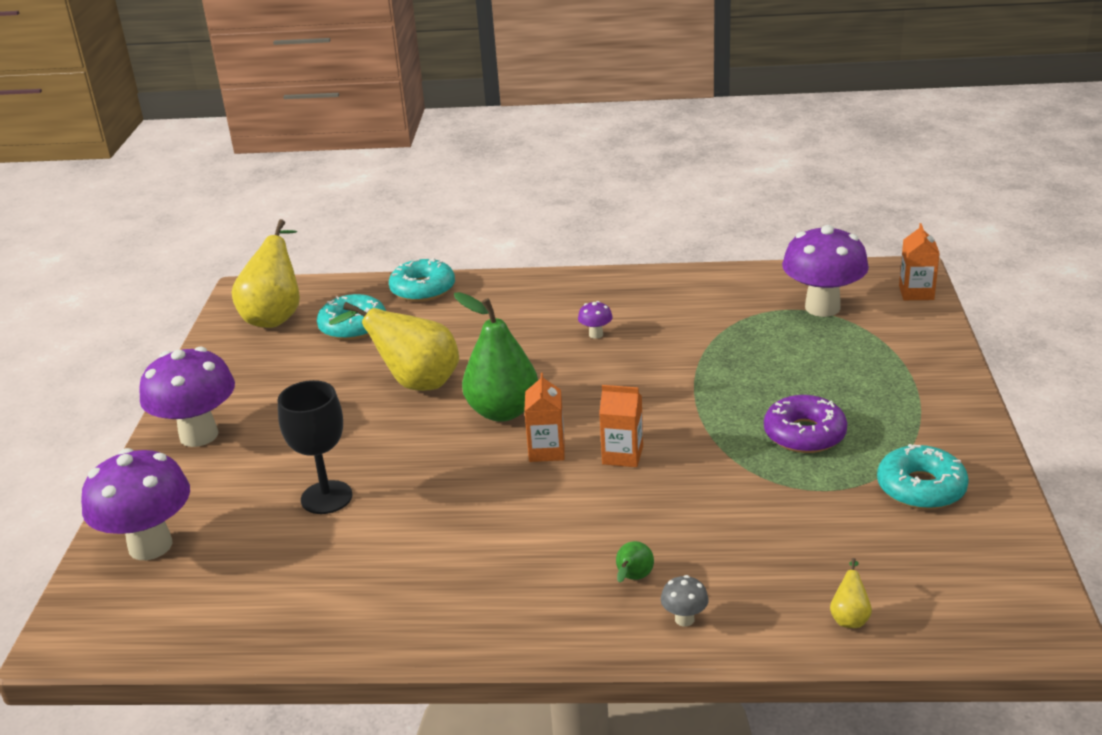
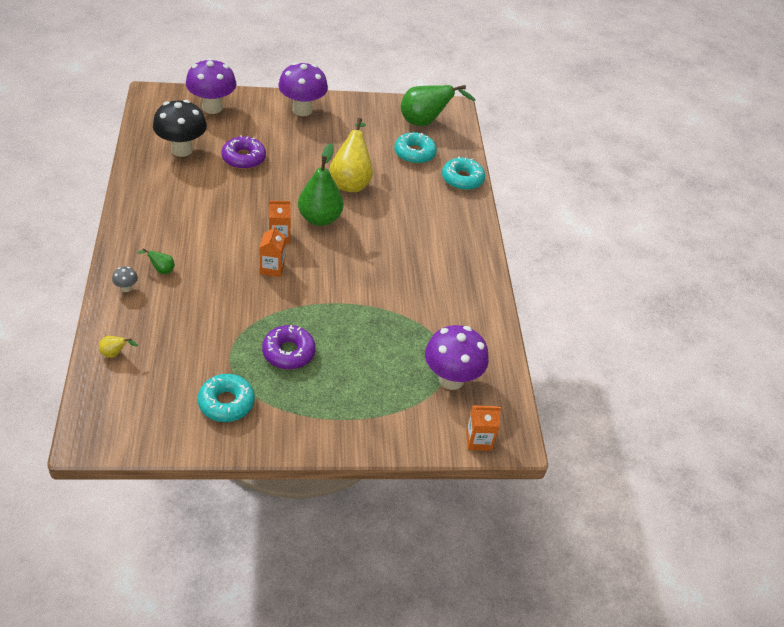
camera: 75 degrees right, 15 degrees up
yellow pear [231,219,300,328] -> green pear [401,85,475,126]
black goblet [278,380,353,514] -> purple donut [222,135,266,169]
purple mushroom [578,301,613,339] -> none
none -> black mushroom [153,100,207,157]

